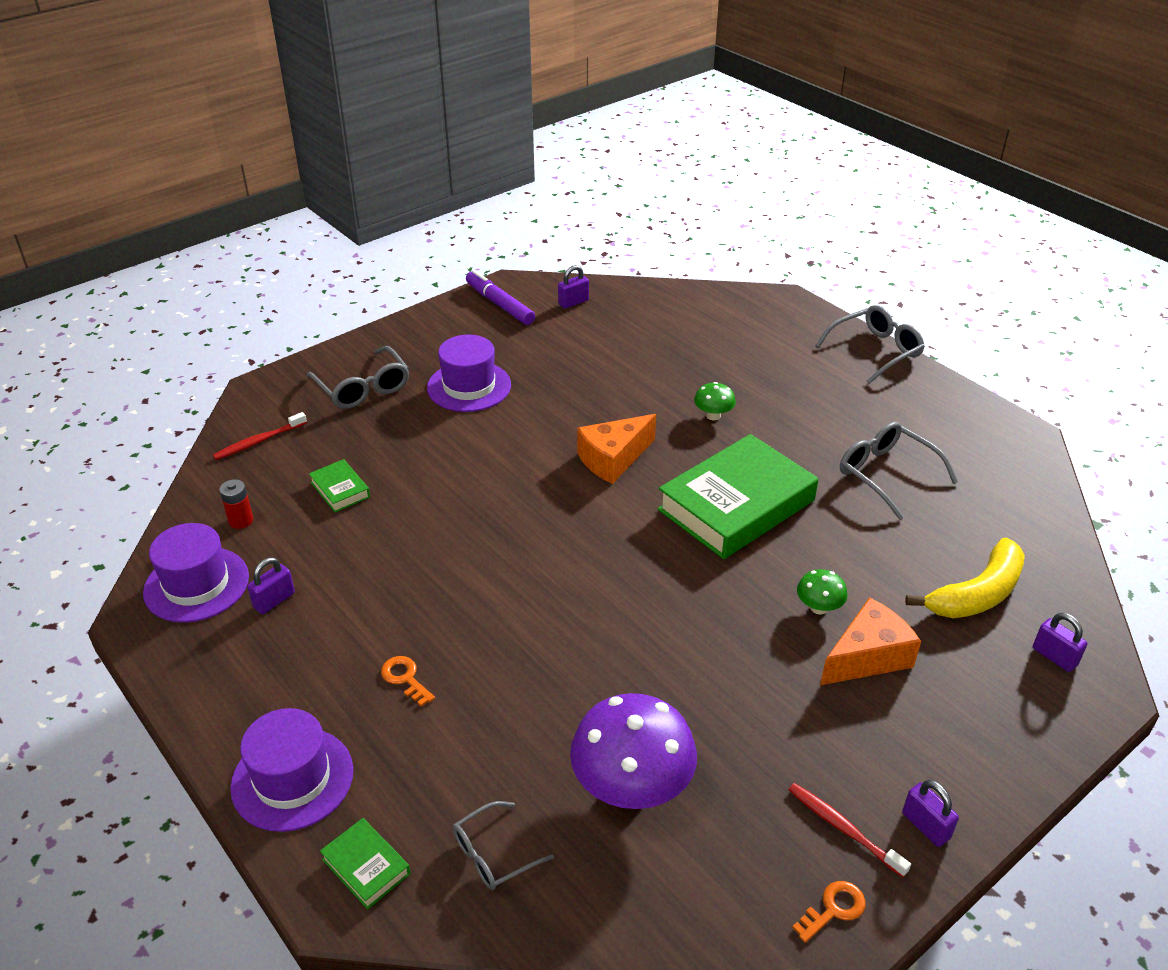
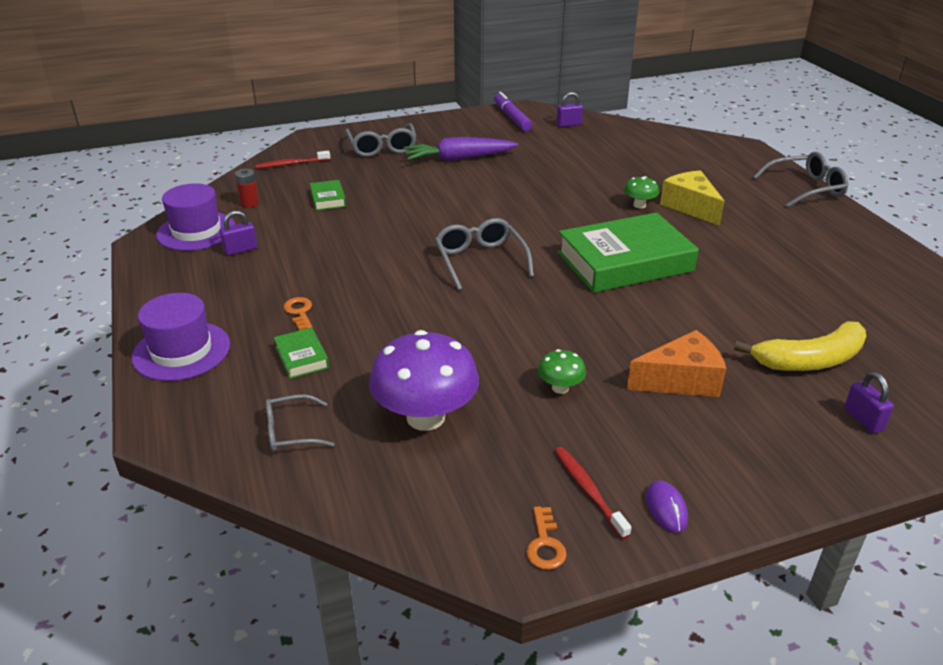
camera: 20 degrees right, 5 degrees down
green book [320,818,411,909] -> green book moved to [274,328,329,379]
purple hat [427,335,511,412] -> purple carrot [404,137,518,161]
orange cheese [577,414,656,484] -> none
orange key [792,881,866,943] -> orange key turned 105 degrees clockwise [526,506,567,570]
green mushroom [797,569,848,614] -> green mushroom moved to [538,349,586,394]
grey glasses [840,422,958,520] -> grey glasses moved to [435,218,534,291]
purple padlock [902,780,959,847] -> purple mouse [646,480,688,533]
none -> yellow cheese [660,171,725,226]

